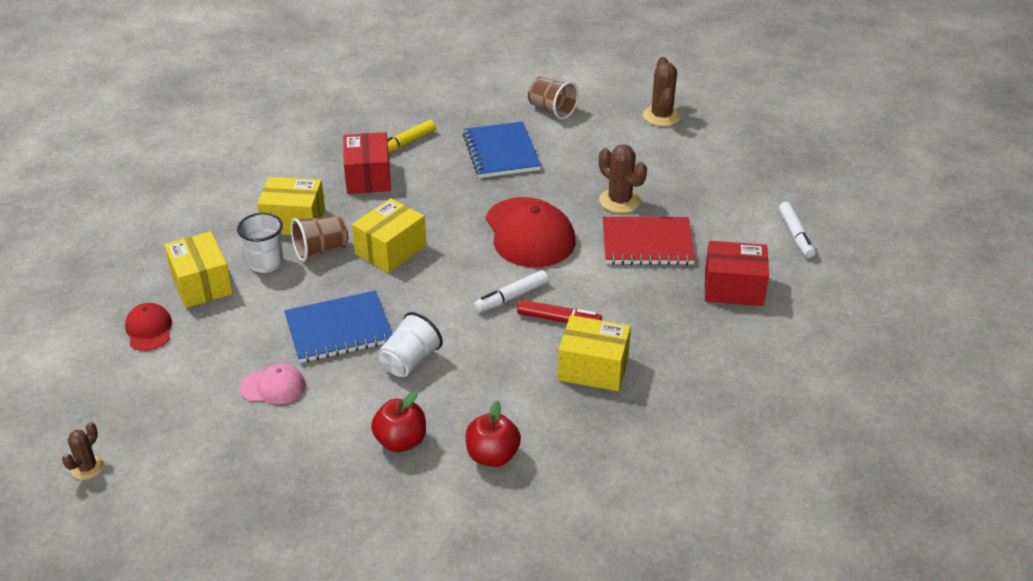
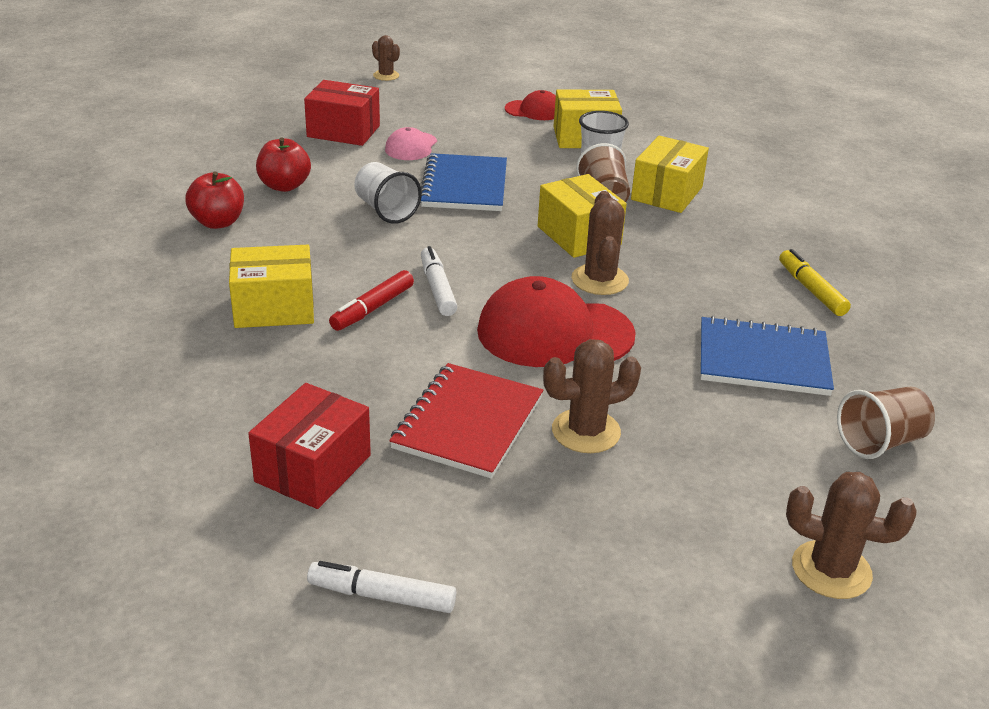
camera: 110 degrees right, 5 degrees down
red box [343,132,391,194] -> red box moved to [304,80,380,146]
yellow box [558,315,631,391] -> yellow box turned 45 degrees clockwise [229,245,314,328]
none -> brown cactus [571,191,629,295]

